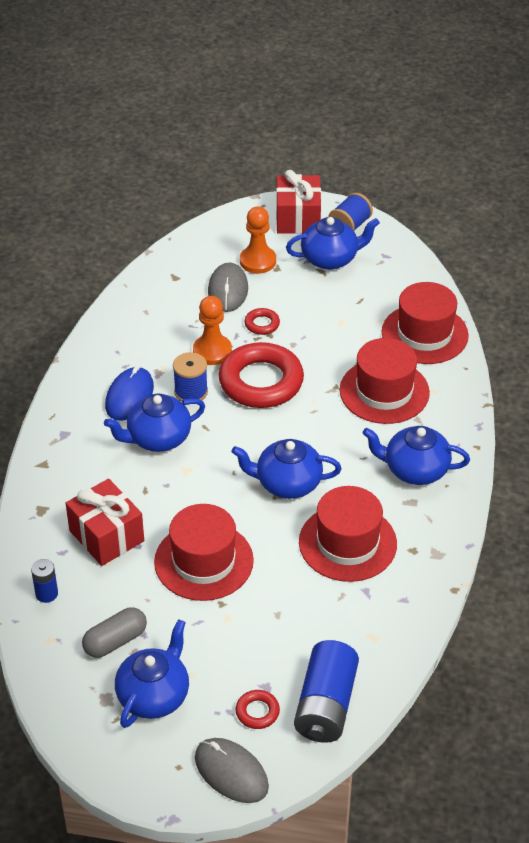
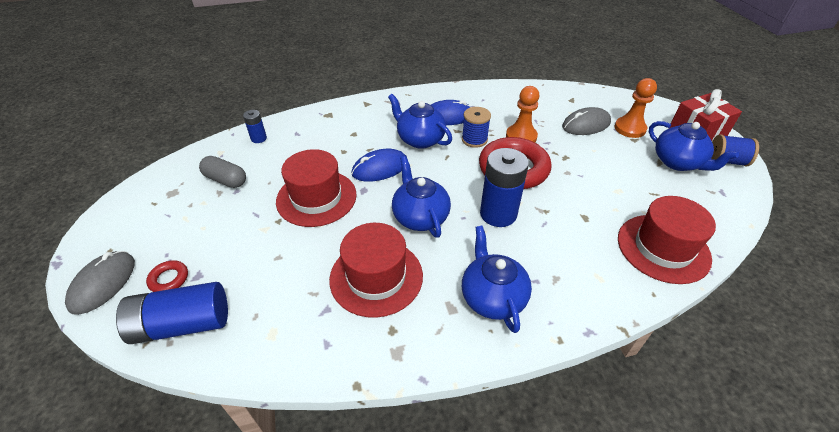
camera: 65 degrees right, 0 degrees up
red gift [66,479,144,566] -> none
blue teapot [115,619,189,728] -> none
red ring [244,308,280,335] -> none
red hat [339,338,430,424] -> none
none -> blue mouse [351,149,407,182]
none -> blue battery [480,148,529,227]

